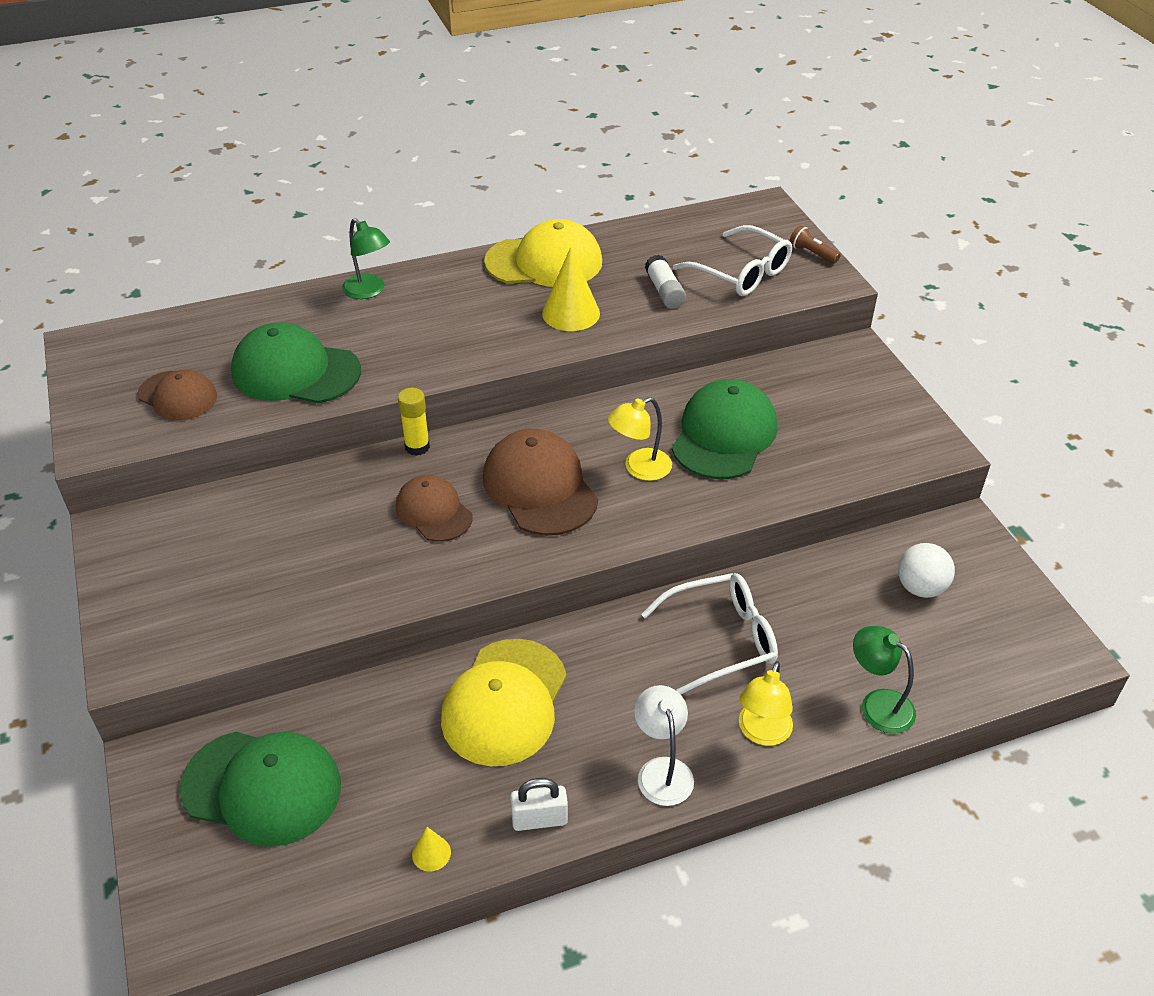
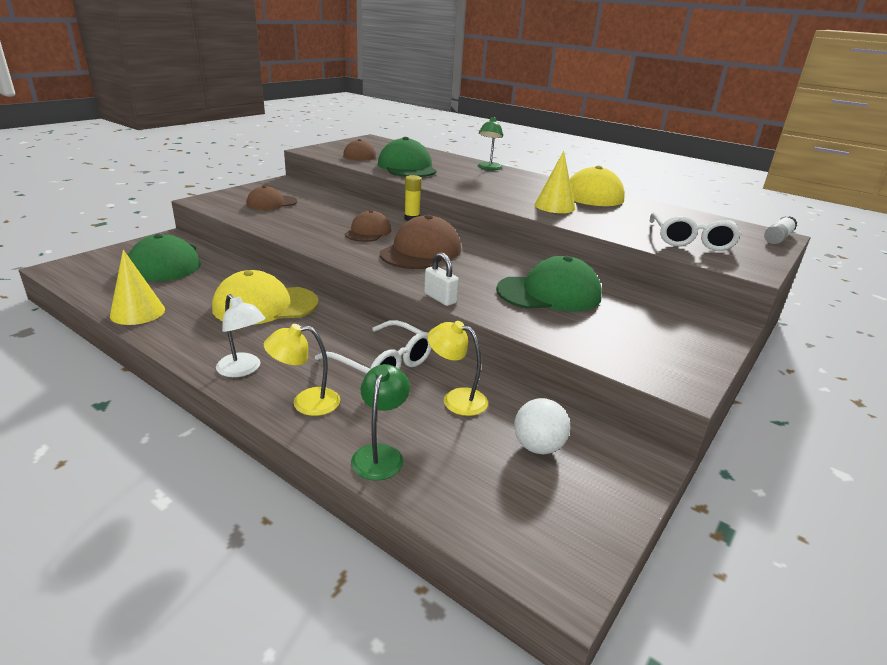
camera: 55 degrees right, 15 degrees down
yellow cone [412,827,451,872] -> yellow cone [110,250,165,325], size x2.03
white padlock [510,778,568,831] -> white padlock moved to [424,252,459,306]
yellow lamp [608,397,672,481] -> yellow lamp moved to [428,321,488,416]
white lamp [634,685,694,806] -> white lamp turned 90 degrees clockwise [216,294,266,377]
white glue stick [645,255,686,309] -> white glue stick moved to [764,216,797,244]
brown flashlight [789,225,841,264] -> none
none -> brown cap [246,185,297,210]

